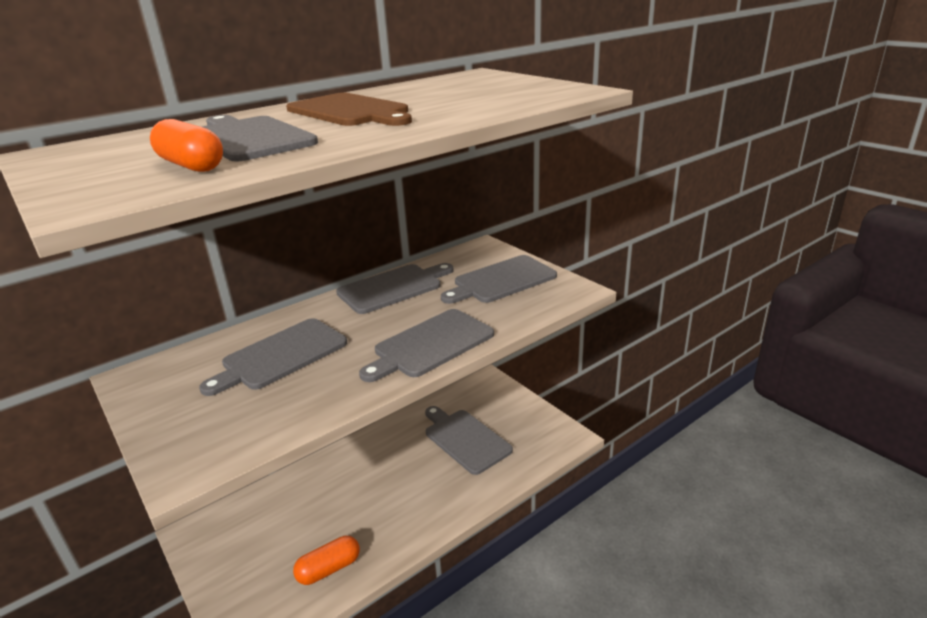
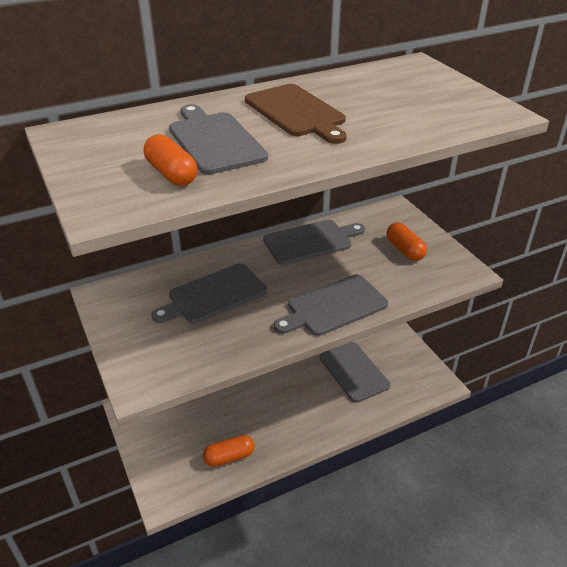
camera: 10 degrees right, 10 degrees up
grey cutting board [441,255,557,304] -> orange capsule [386,223,427,261]

